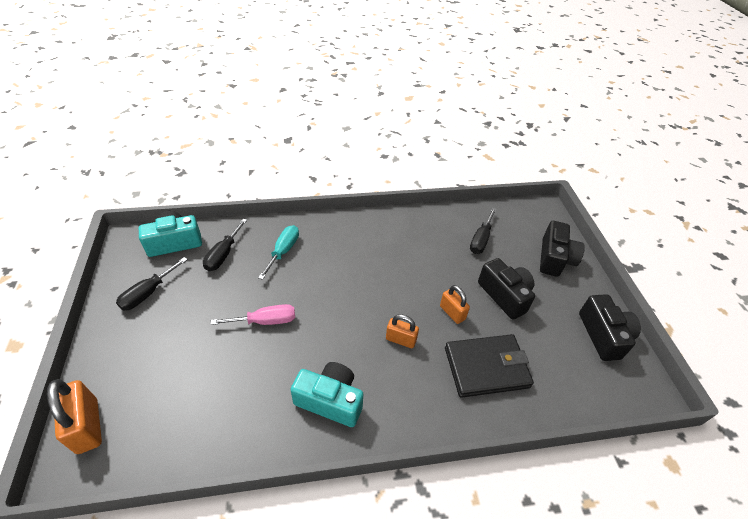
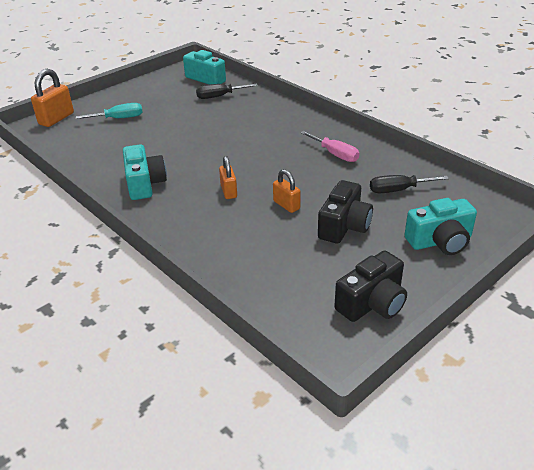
camera: 60 degrees right, 10 degrees down
black screwdriver [116,257,188,311] -> none
pink screwdriver [211,304,295,325] -> pink screwdriver moved to [300,131,359,162]
turquoise screwdriver [258,225,299,280] -> turquoise screwdriver moved to [76,103,143,119]
orange padlock [440,285,470,324] -> orange padlock turned 60 degrees counterclockwise [273,169,301,213]
black wallet [445,334,534,398] -> none
black camera [540,221,585,277] -> turquoise camera [405,198,477,255]

